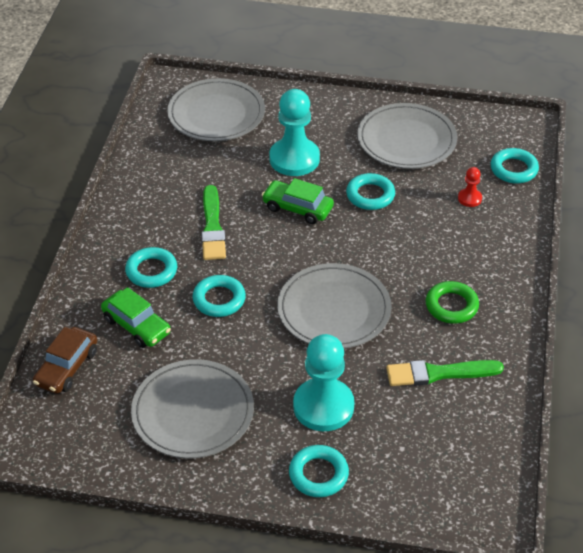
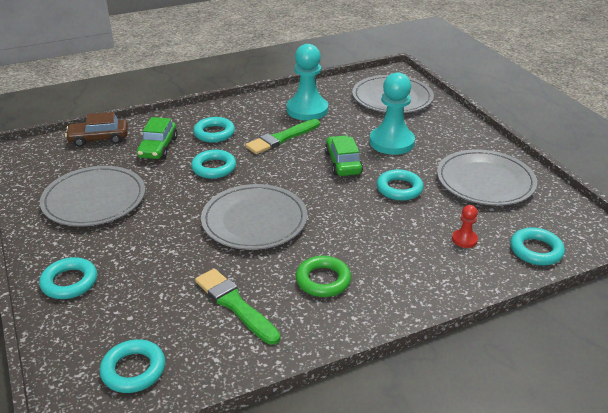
camera: 55 degrees right, 10 degrees down
turquoise pawn [293,334,354,431] -> turquoise pawn moved to [287,44,328,121]
none -> turquoise ring [100,339,165,393]

